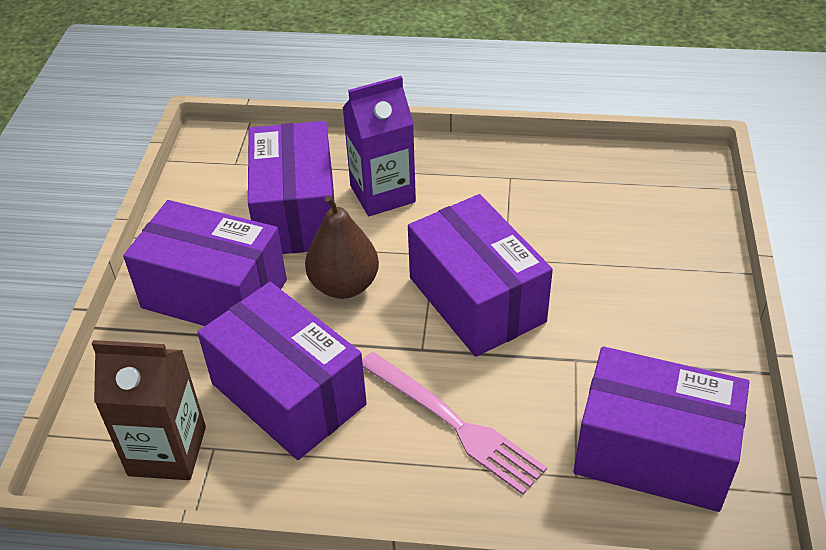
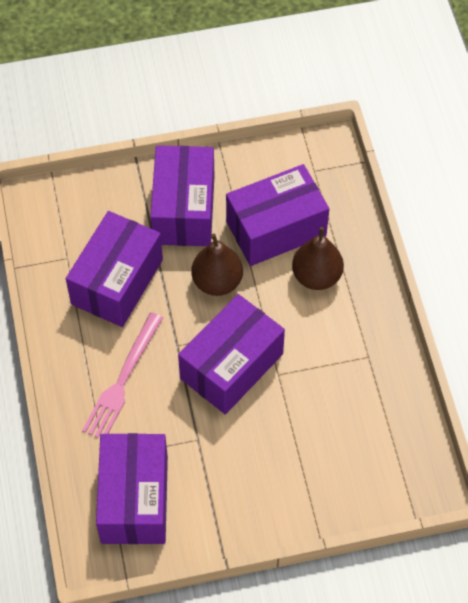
camera: 70 degrees right, 15 degrees up
brown carton [92,340,206,480] -> none
purple carton [342,76,416,216] -> brown pear [292,227,344,290]

